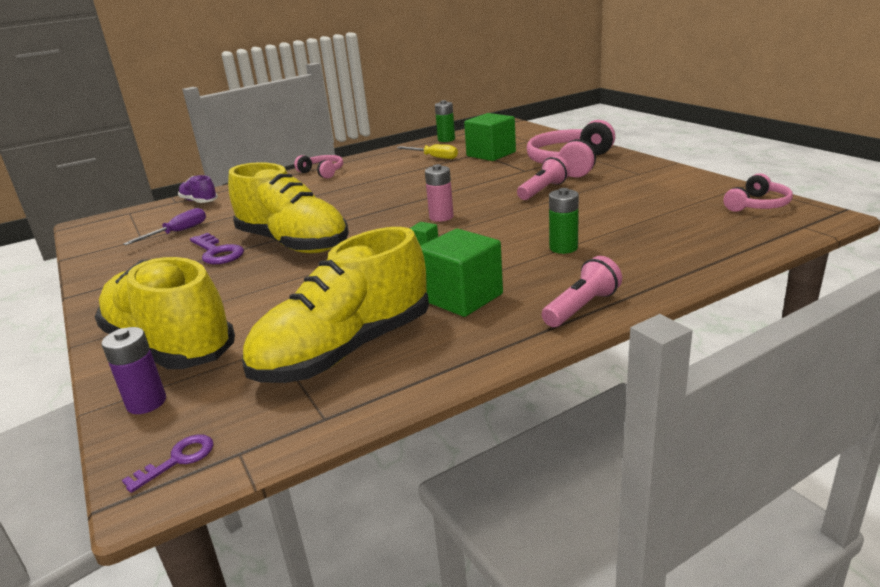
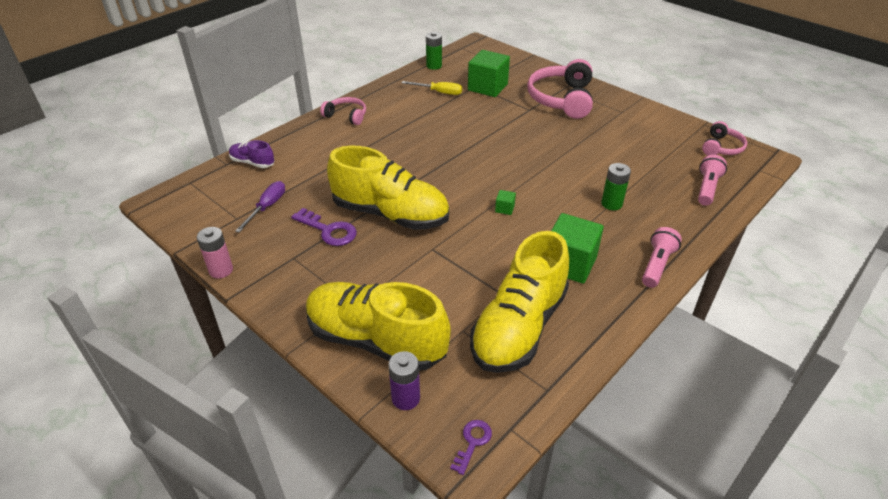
camera: 20 degrees left, 15 degrees up
pink battery [425,164,454,222] -> pink battery moved to [197,227,233,278]
pink flashlight [517,156,570,200] -> pink flashlight moved to [698,155,727,206]

